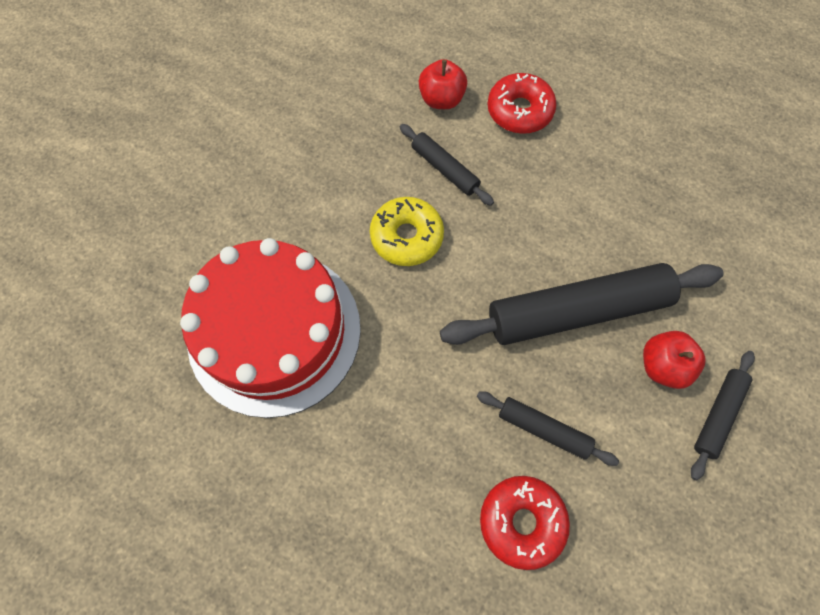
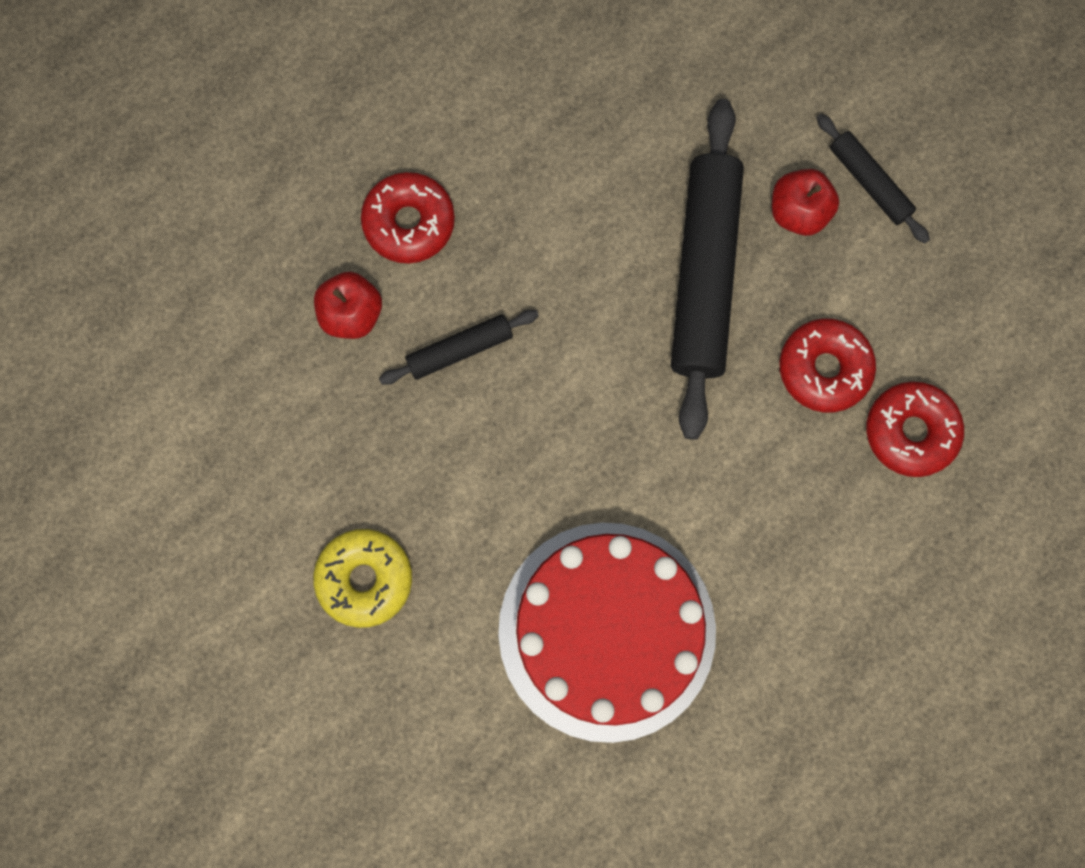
camera: 70 degrees left, 10 degrees up
yellow donut [370,197,444,266] -> yellow donut moved to [313,529,412,628]
black rolling pin [477,391,619,466] -> red donut [780,319,876,413]

